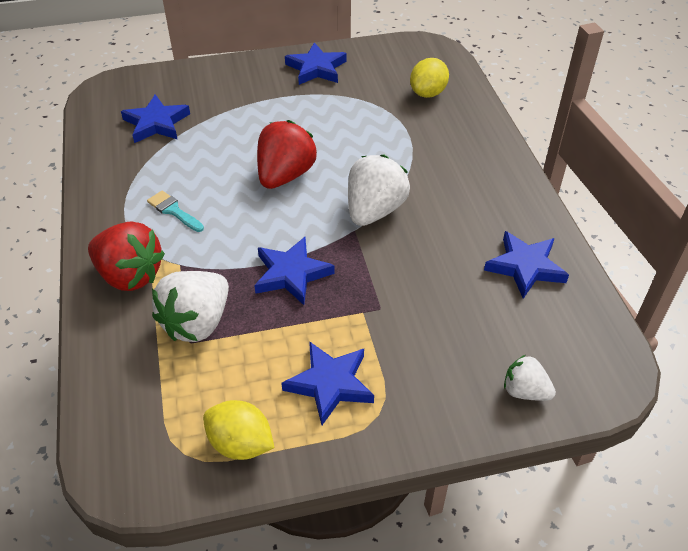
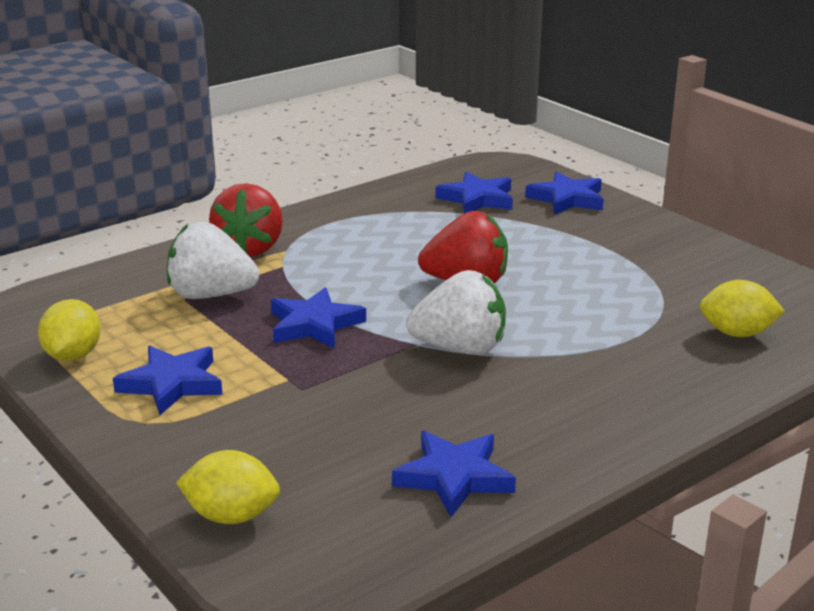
camera: 65 degrees right, 20 degrees down
turquoise brush [147,191,204,232] -> none
blue star [285,42,347,85] -> blue star moved to [525,171,604,215]
white strawberry [504,355,556,401] -> yellow lemon [176,450,280,524]

